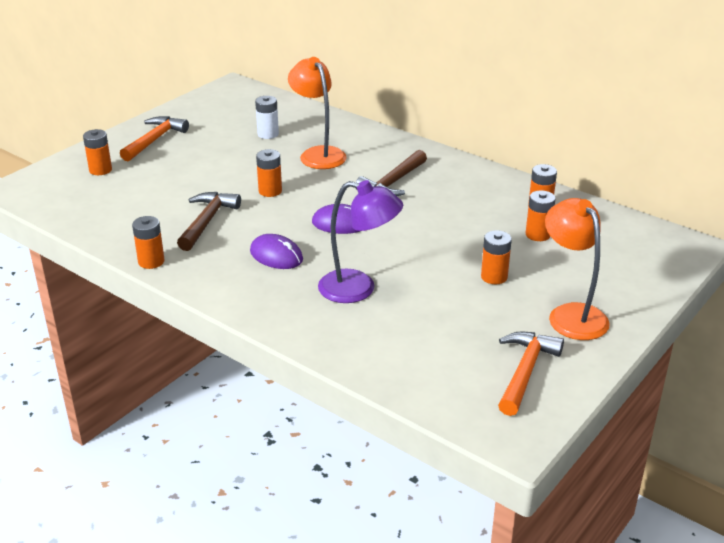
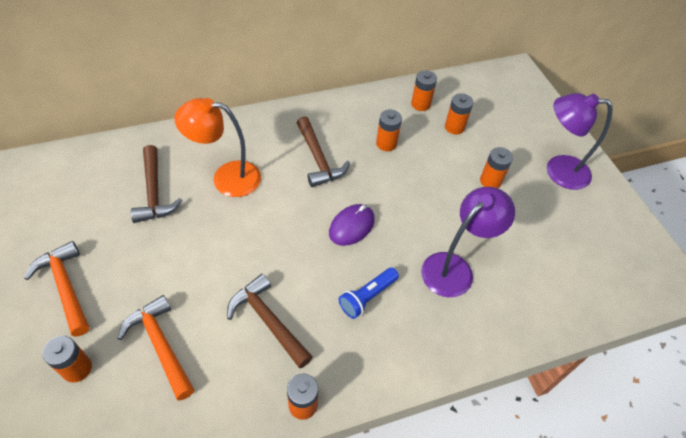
camera: 60 degrees left, 20 degrees up
purple mouse [250,234,303,269] -> blue flashlight [339,267,399,319]
white battery [255,96,279,139] -> brown hammer [130,145,183,223]
orange battery [256,149,282,197] -> orange battery moved to [376,109,402,151]
orange hammer [498,332,564,416] -> orange hammer moved to [117,295,194,401]
orange lamp [545,198,610,340] -> purple lamp [547,93,613,190]

